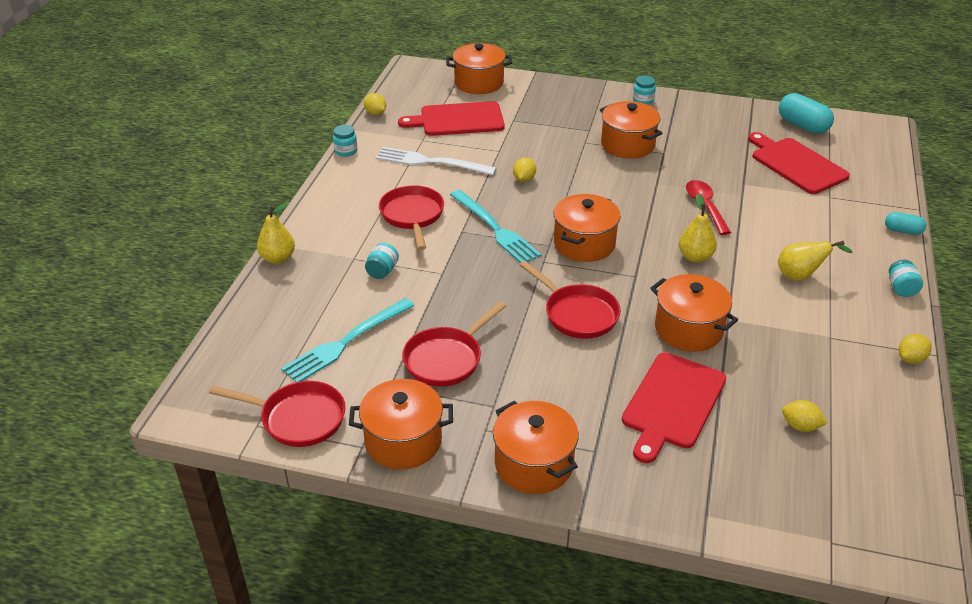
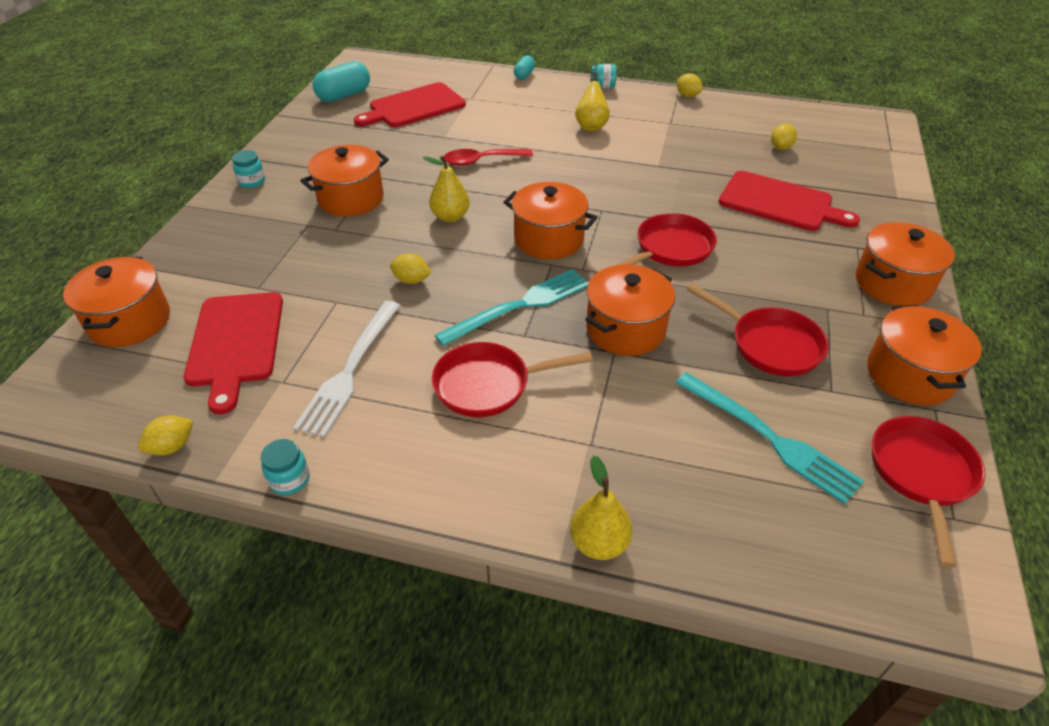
camera: 90 degrees left, 5 degrees up
turquoise jar [365,243,399,279] -> none
orange pot [651,274,738,352] -> orange pot moved to [585,264,675,356]
yellow pear [679,193,717,262] -> yellow pear moved to [423,156,470,222]

